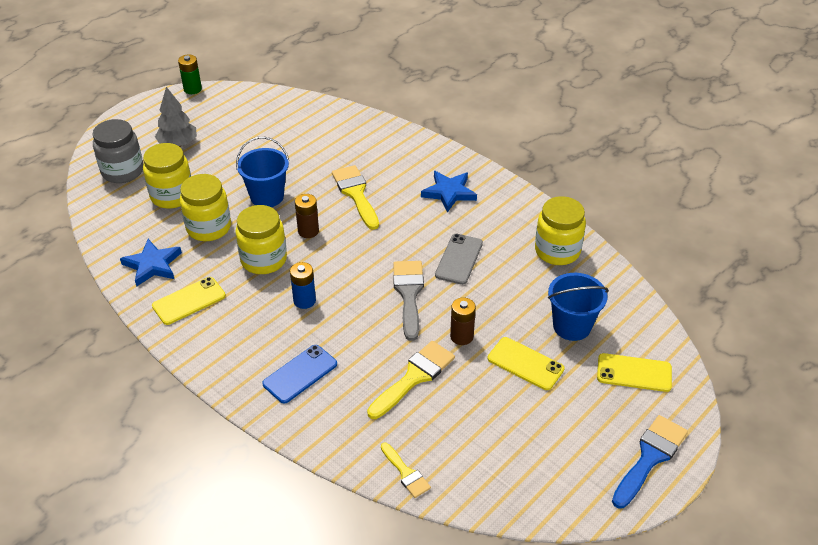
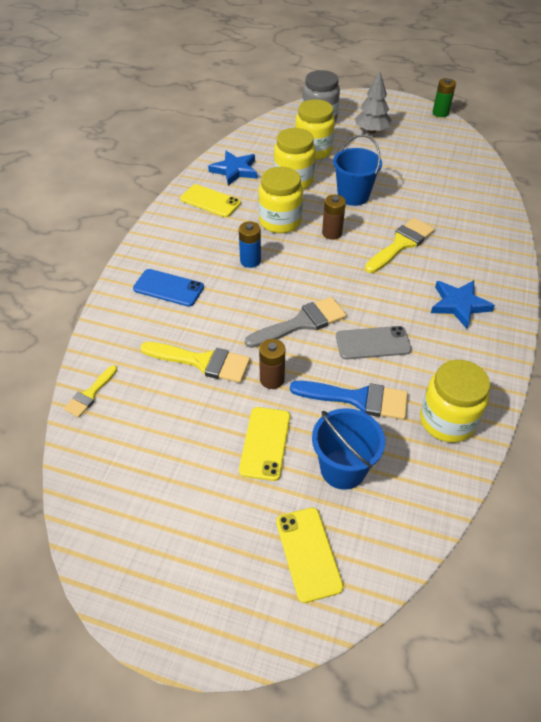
camera: 65 degrees right, 5 degrees up
blue brush [612,415,688,508] -> blue brush moved to [290,381,408,420]

